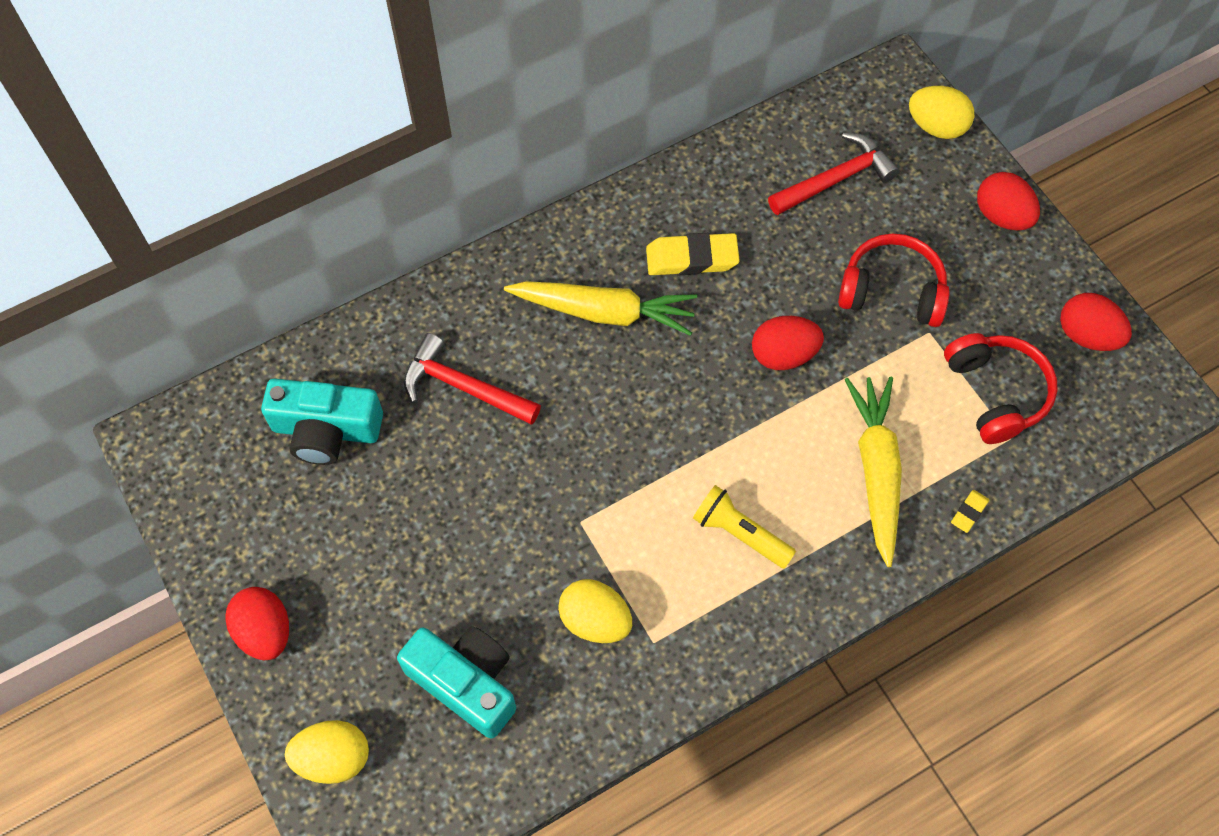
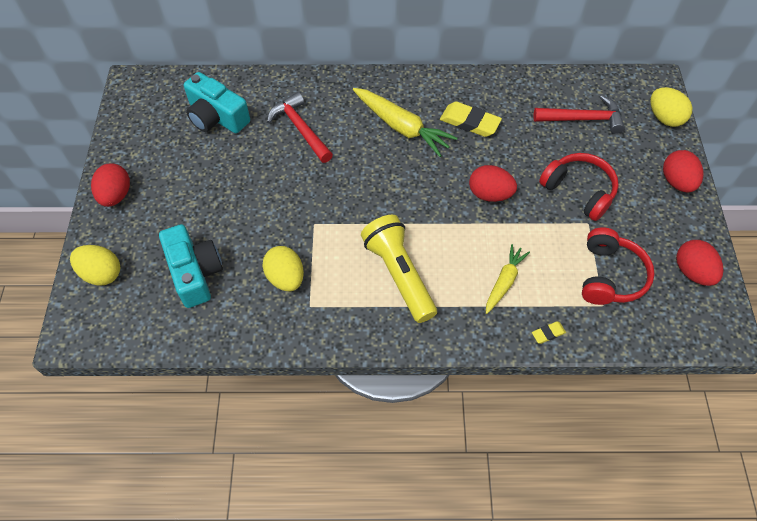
camera: 30 degrees right, 5 degrees down
yellow flashlight [693,485,796,569] -> yellow flashlight [361,215,437,323], size x1.55
yellow carrot [845,376,902,567] -> yellow carrot [486,244,530,314], size x0.61

